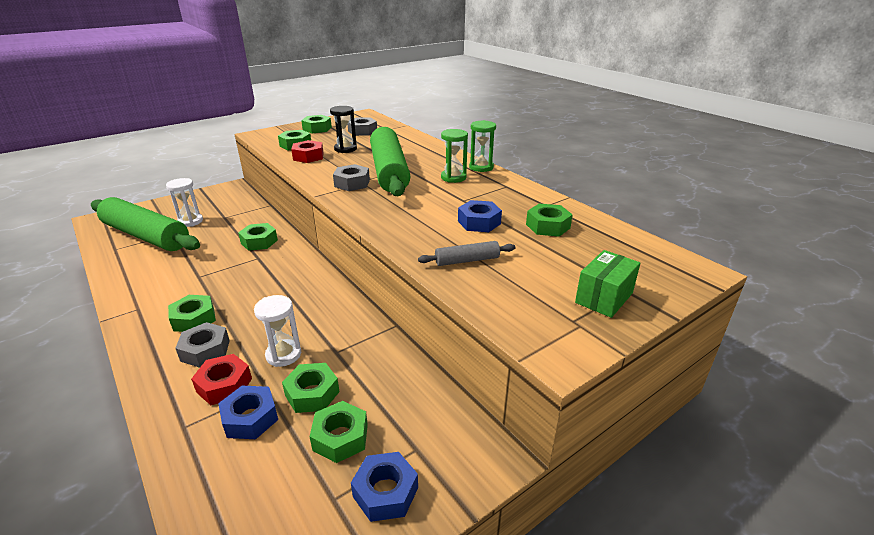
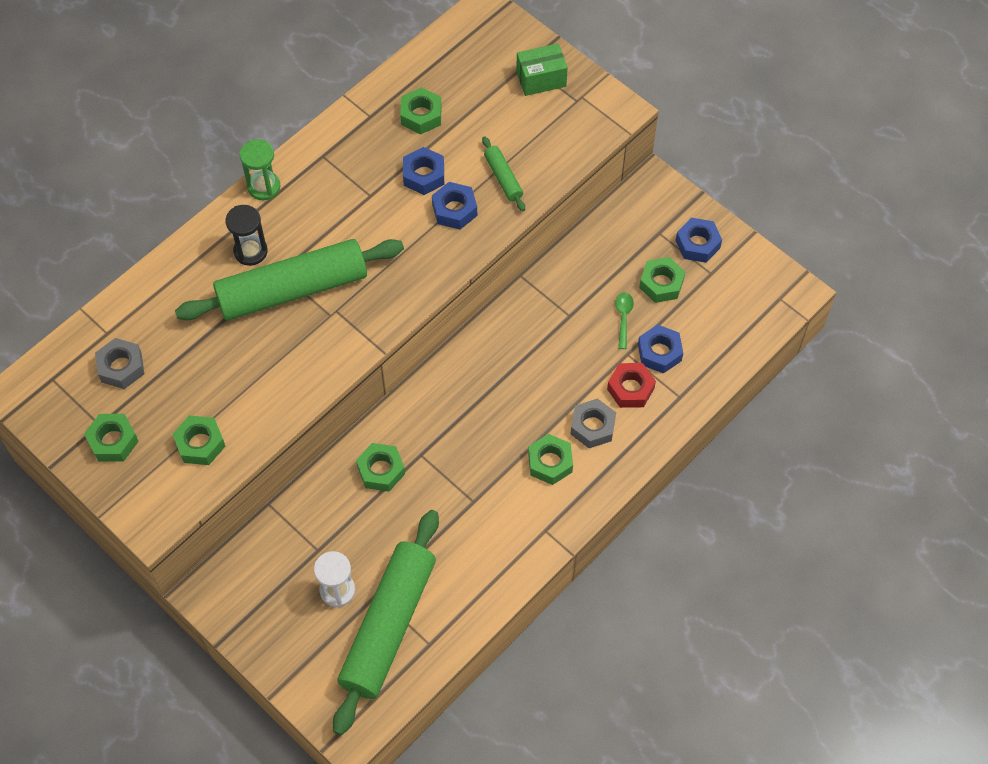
camera: 100 degrees left, 30 degrees up
white hourglass [254,295,301,367] -> none
green nut [282,363,340,413] -> green spoon [615,292,634,349]
red nut [291,140,324,163] -> none
black hourglass [330,106,357,153] -> black hourglass moved to [225,205,268,266]
grey nut [333,164,370,191] -> none
grey rolling pin [418,241,515,266] -> green rolling pin [482,136,525,211]
green hourglass [441,129,468,183] -> none
green box [575,250,640,318] -> green box turned 45 degrees counterclockwise [516,43,568,96]
none -> blue nut [432,182,477,229]

